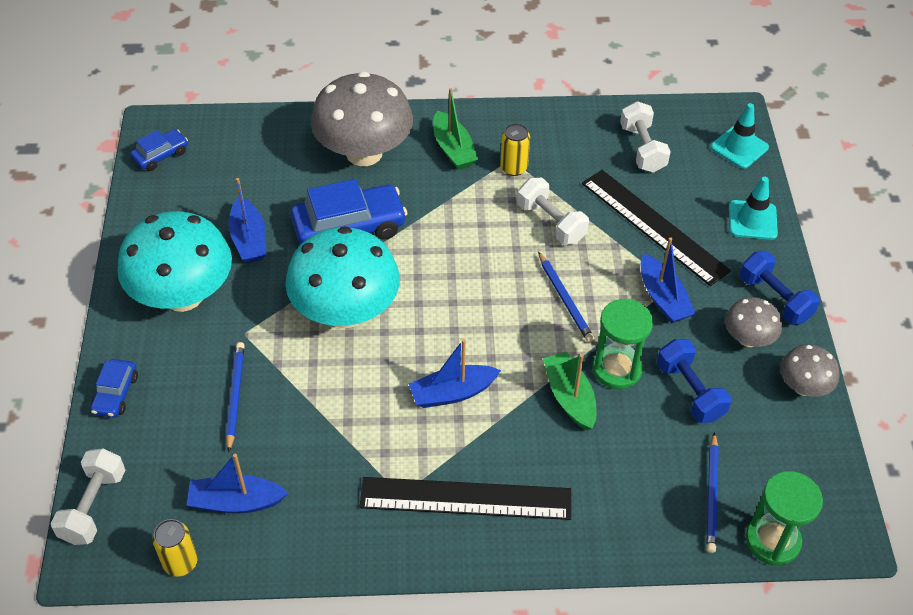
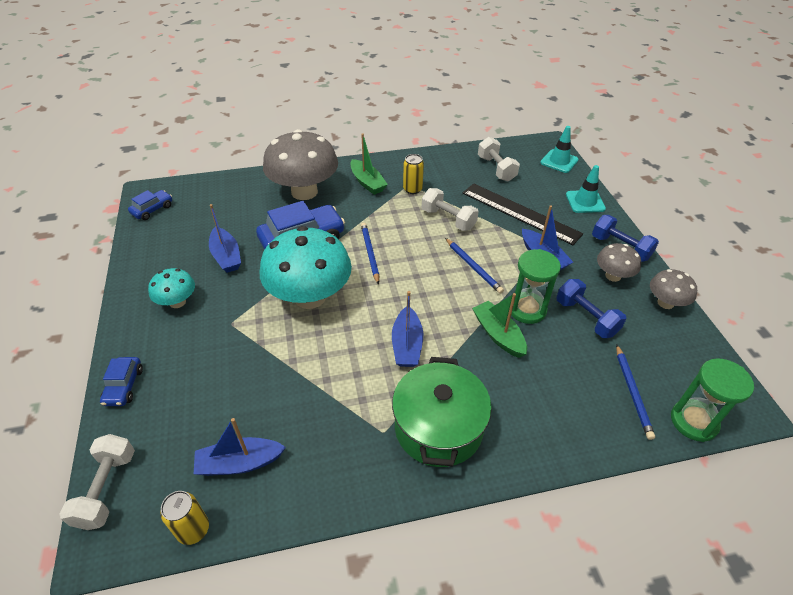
camera: 10 degrees left, 5 degrees down
turquoise mushroom [117,211,232,312] -> turquoise mushroom [148,268,195,308], size x0.50
blue pencil [226,342,245,453] -> blue pencil moved to [361,223,379,285]
black ruler [360,477,571,520] -> green pot [392,357,492,467]
blue boat [409,339,501,408] -> blue boat turned 60 degrees counterclockwise [392,291,423,367]

